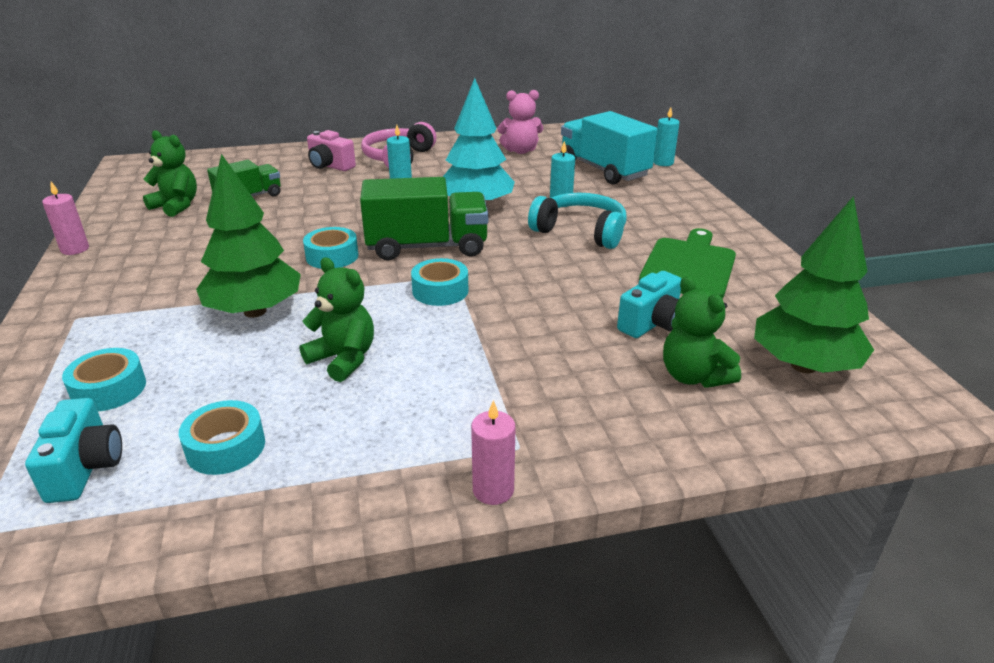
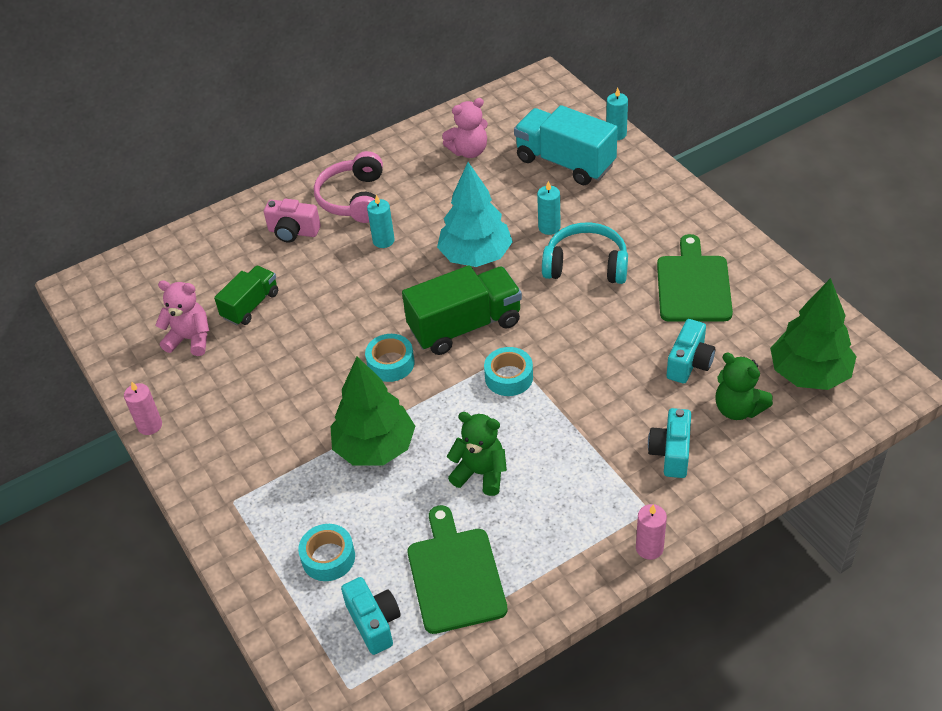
camera: 15 degrees left, 15 degrees up
green teddy bear [143,130,197,217] -> pink teddy bear [155,280,209,356]
turquoise tape [179,400,265,475] -> green cutting board [408,505,508,634]
none -> turquoise camera [648,408,691,478]

